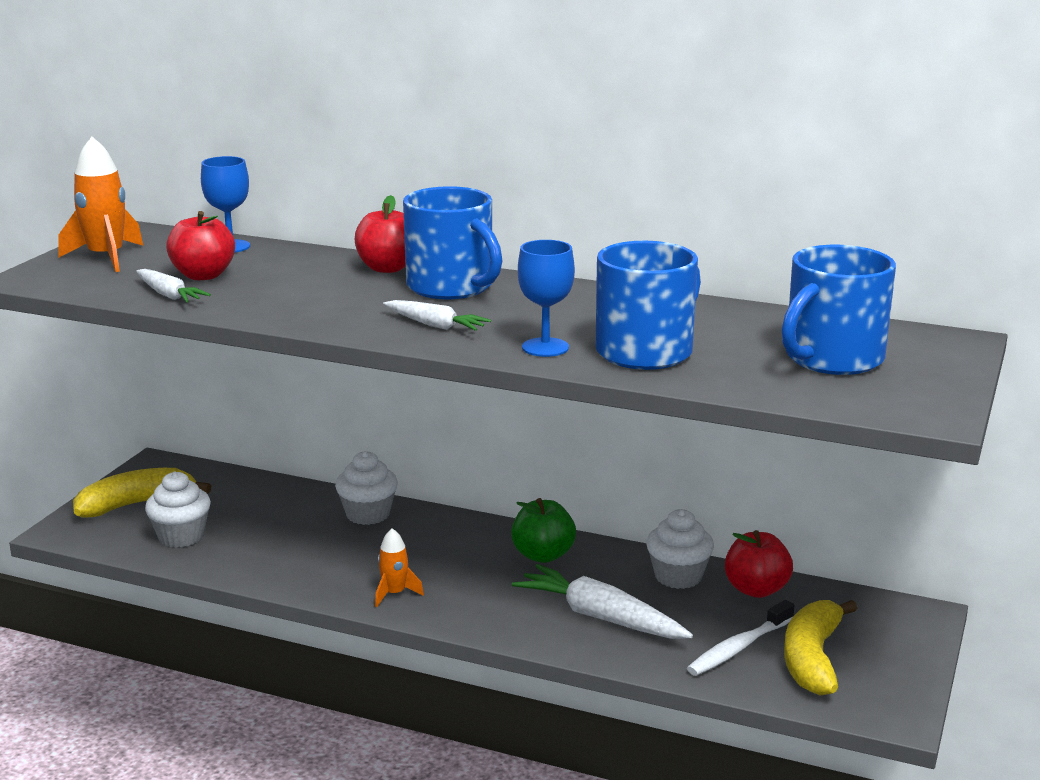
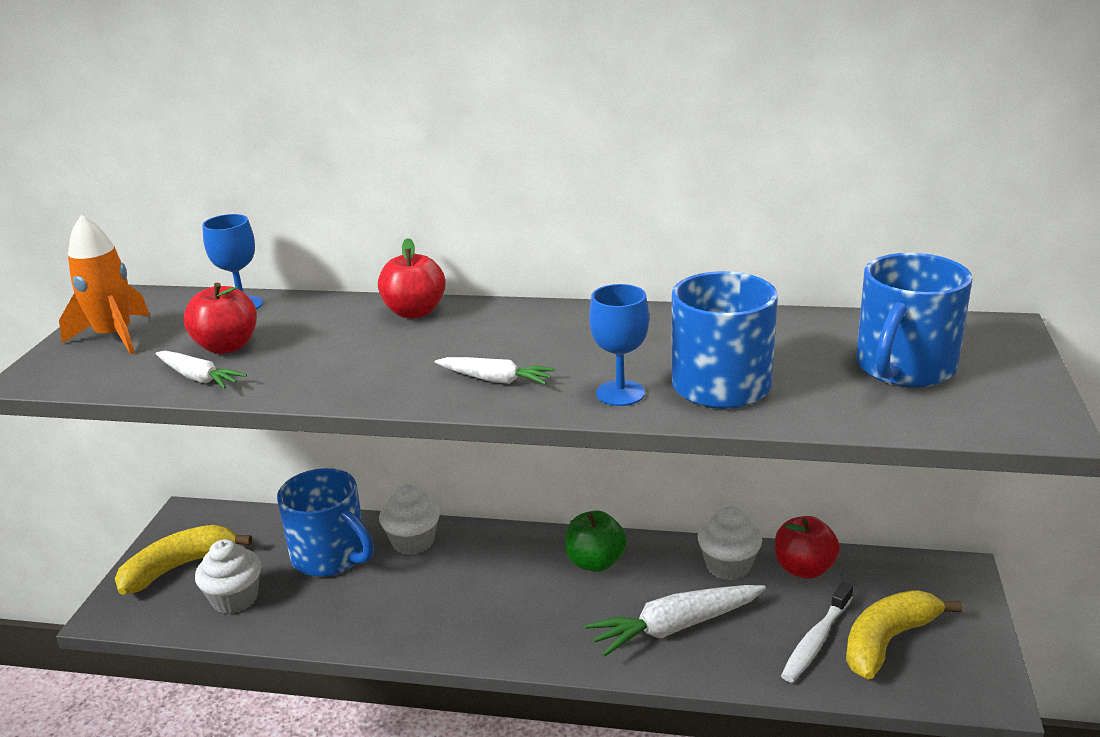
camera: 10 degrees left, 5 degrees up
orange rocket [375,528,424,607] -> none
blue mug [403,186,502,299] -> blue mug moved to [277,468,374,577]
white carrot [512,564,693,639] -> white carrot turned 45 degrees counterclockwise [585,585,766,657]
yellow banana [784,600,858,696] -> yellow banana turned 45 degrees clockwise [846,590,962,679]

